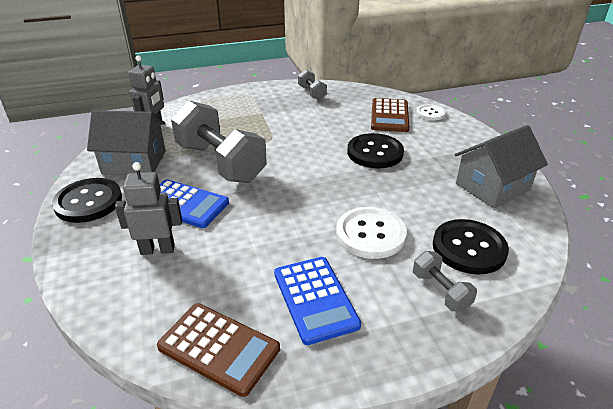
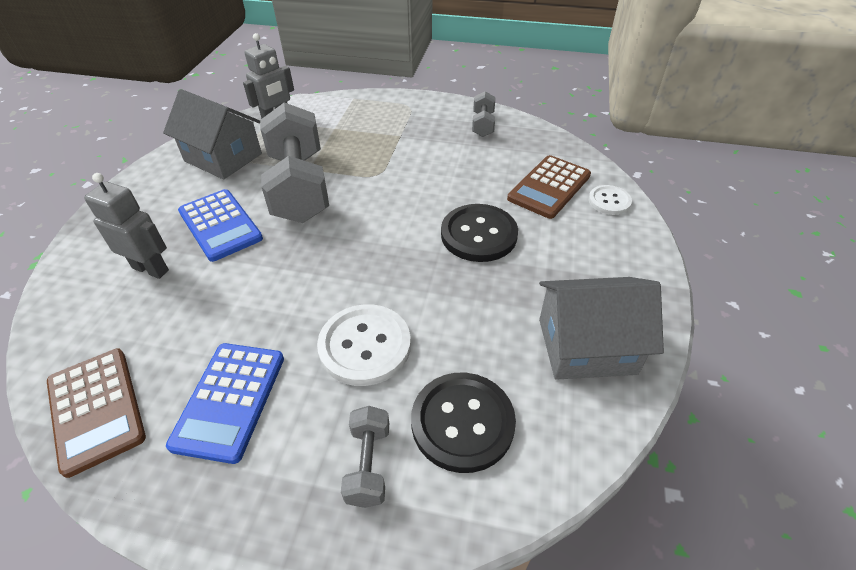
camera: 30 degrees right, 10 degrees up
black button [52,178,122,223] -> none

